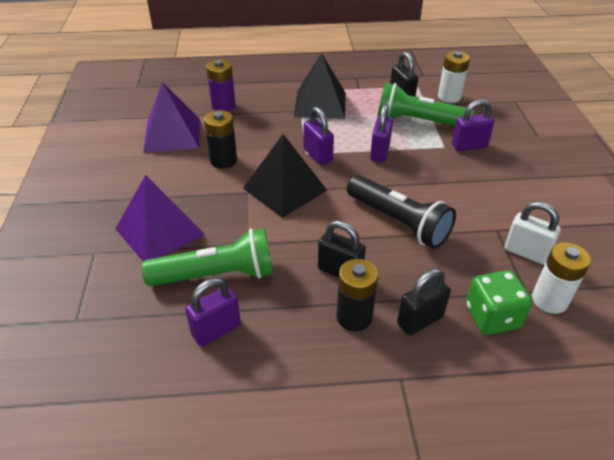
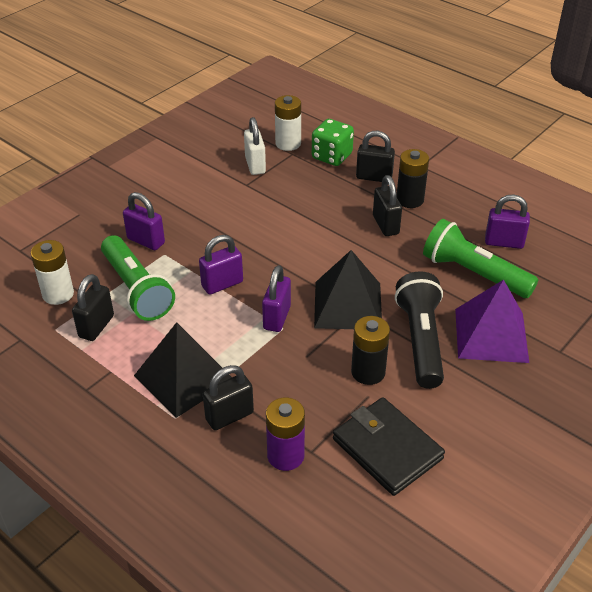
camera: 135 degrees left, 0 degrees up
purple pyramid [143,82,200,153] -> black wallet [333,397,445,496]
black flashlight [347,175,456,249] -> black flashlight moved to [395,271,444,389]
none -> black padlock [203,365,254,430]

